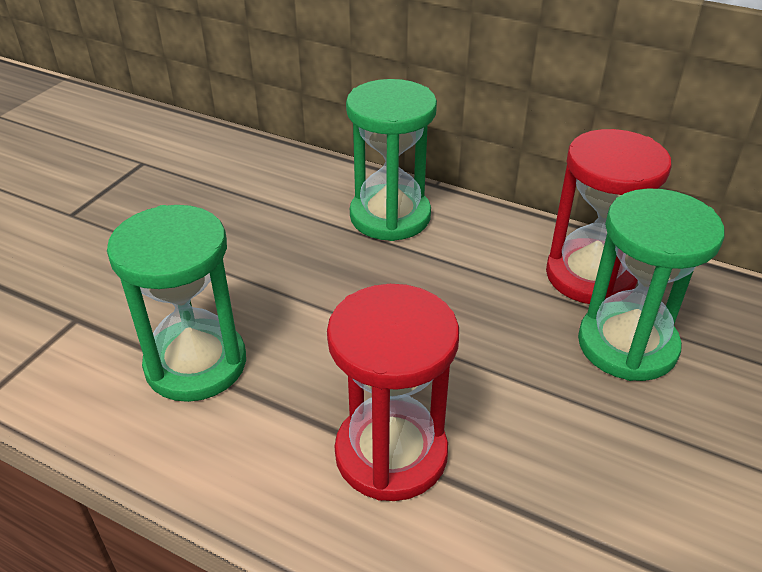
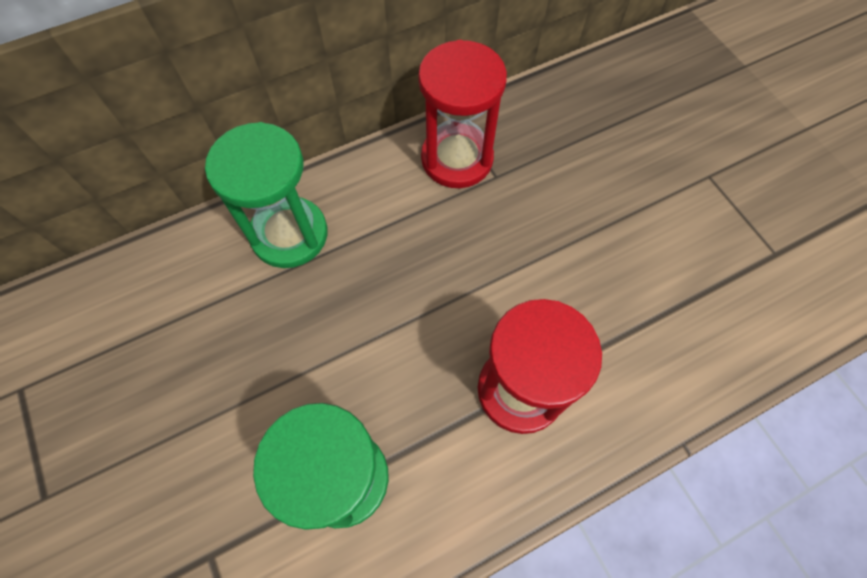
camera: 55 degrees left, 25 degrees up
green hourglass [578,188,725,381] -> none

